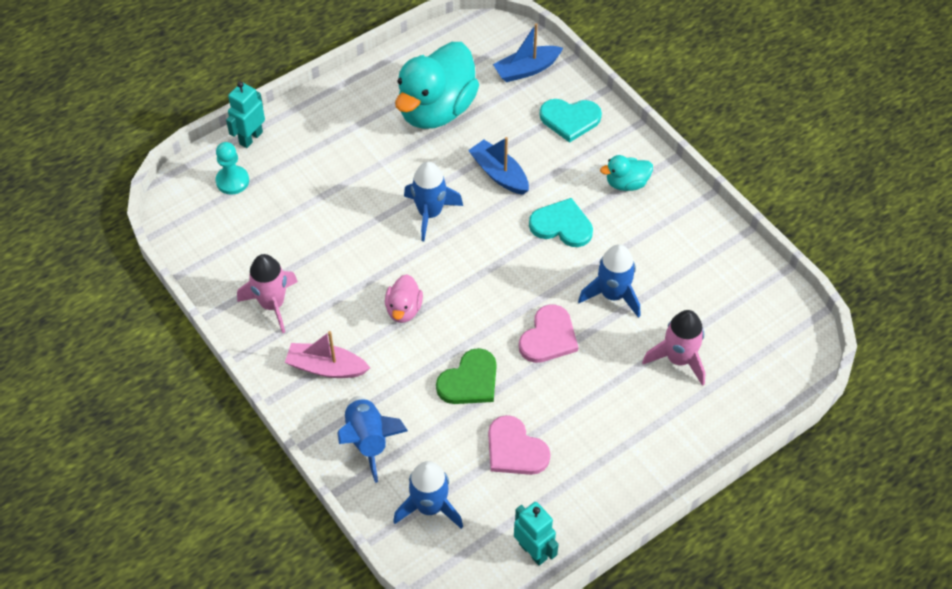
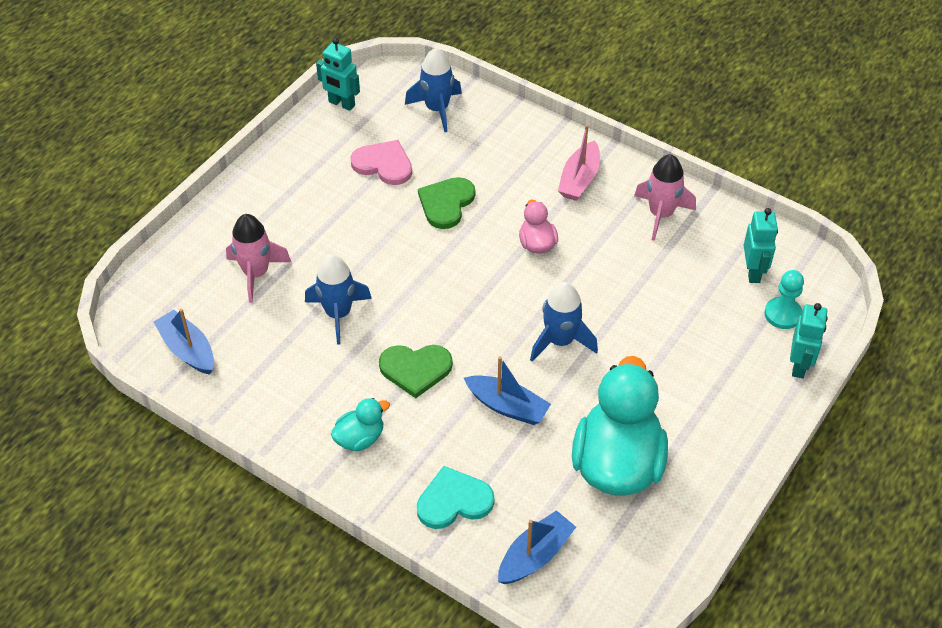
camera: 160 degrees right, 5 degrees down
pink boat [285,331,370,378] -> pink boat turned 120 degrees clockwise [558,125,600,201]
blue rocket [337,396,408,483] -> none
pink heart [519,304,578,363] -> none
turquoise heart [529,198,593,247] -> green heart [379,345,453,398]
none -> blue boat [154,309,214,375]
none -> turquoise robot [744,208,778,283]

